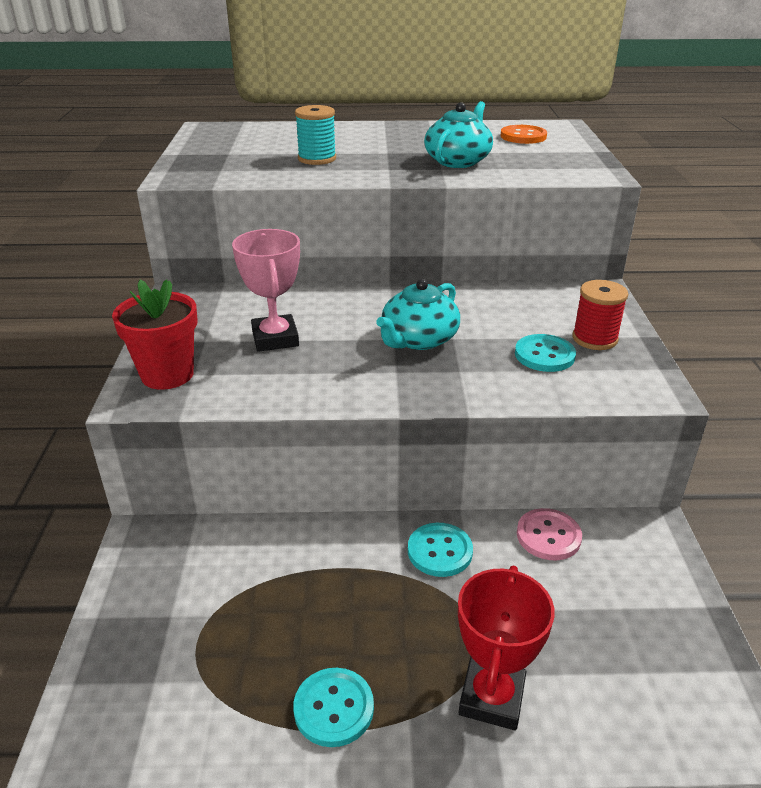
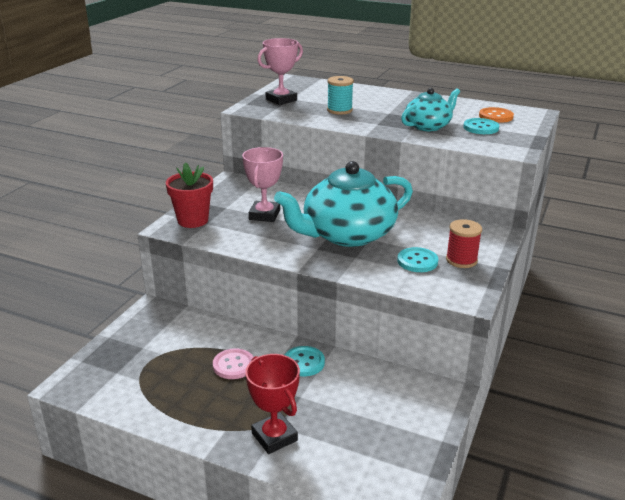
camera: 25 degrees right, 5 degrees down
turquoise button [293,668,374,747] -> turquoise button moved to [463,118,500,134]
turquoise teapot [376,279,460,350] -> turquoise teapot [274,161,413,247], size x1.81
red trophy [458,566,555,730] -> red trophy turned 75 degrees counterclockwise [245,354,300,454]
pink button [517,508,582,560] -> pink button moved to [213,348,254,379]
none -> pink trophy [257,38,303,105]

